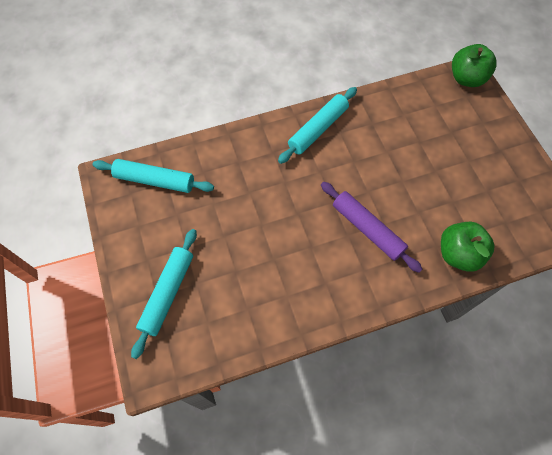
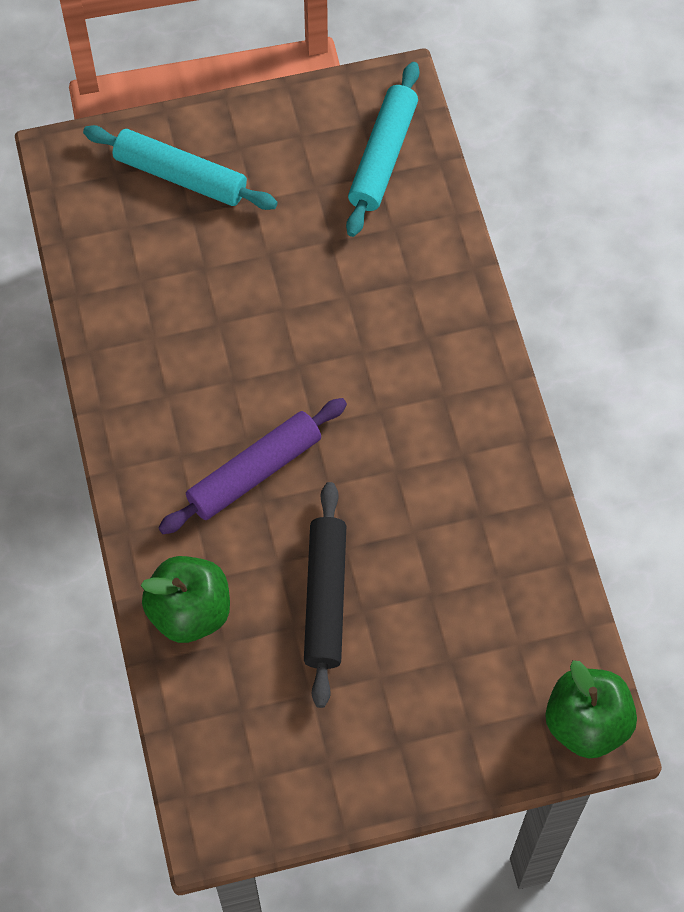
camera: 95 degrees right, 0 degrees up
turquoise rolling pin [278,87,357,164] -> none
none -> black rolling pin [304,482,346,708]

